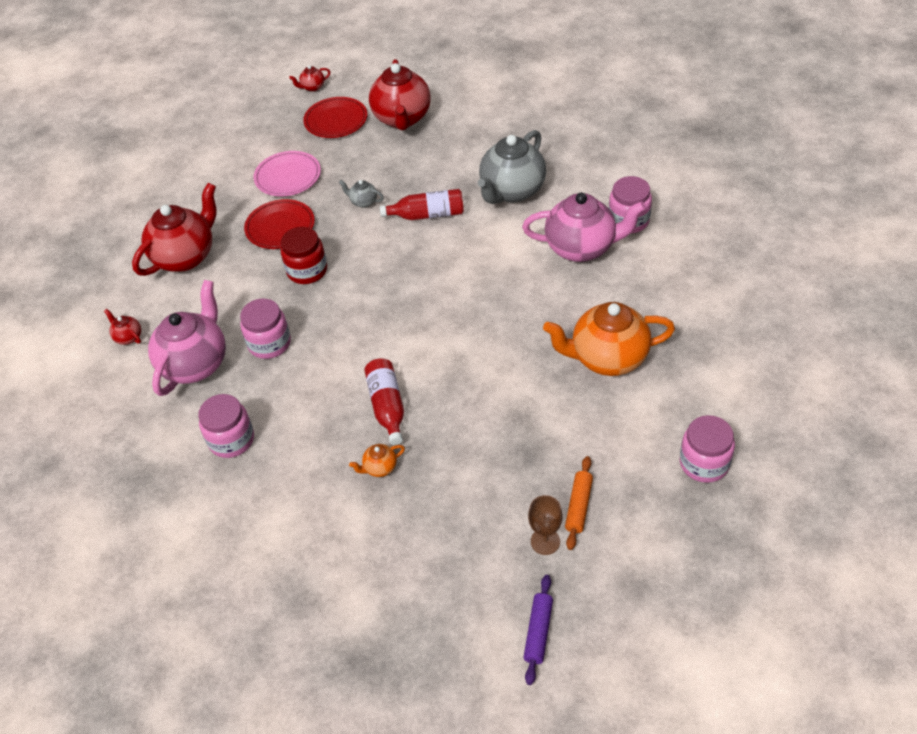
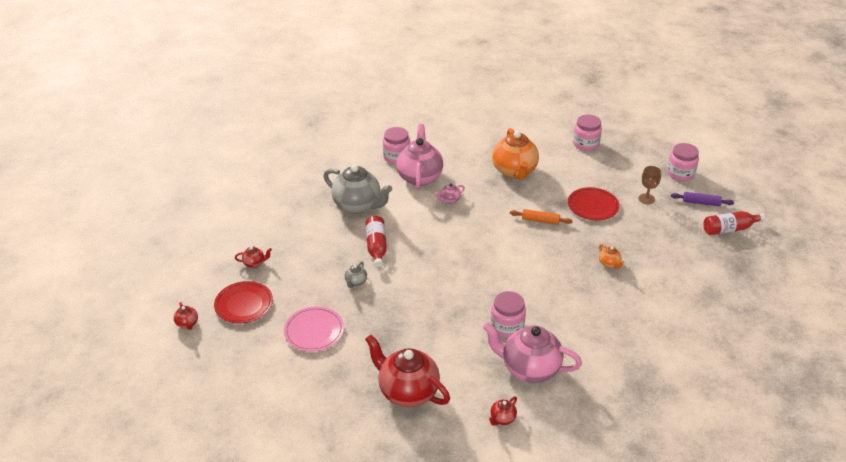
camera: 95 degrees left, 10 degrees down
pink jar [198,394,254,458] -> pink jar moved to [667,143,699,181]
red plate [244,199,315,249] -> red plate moved to [568,187,620,220]
red jar [281,227,327,284] -> none
red bottle [364,358,404,445] -> red bottle moved to [703,211,765,235]
red teapot [369,59,431,130] -> red teapot [235,246,272,268], size x0.42
orange rolling pin [565,456,593,550] -> orange rolling pin moved to [510,209,573,225]
none -> pink teapot [435,183,465,204]

